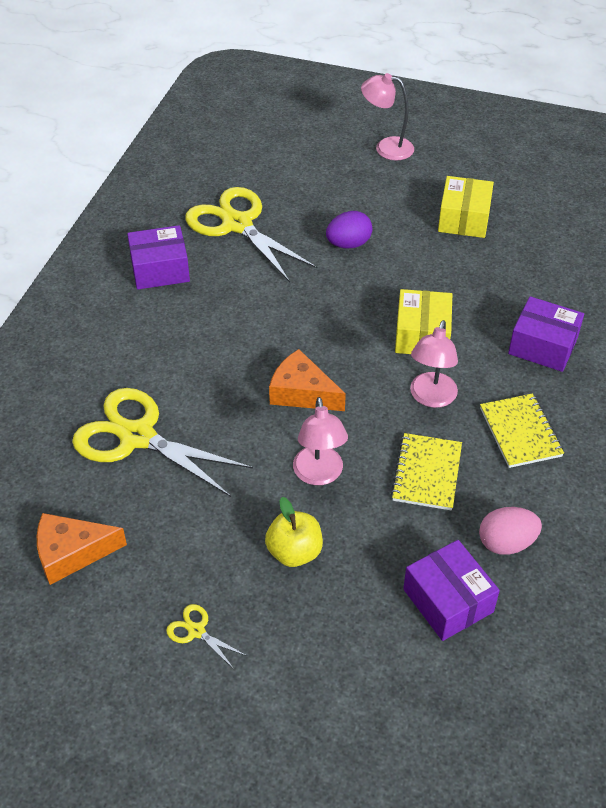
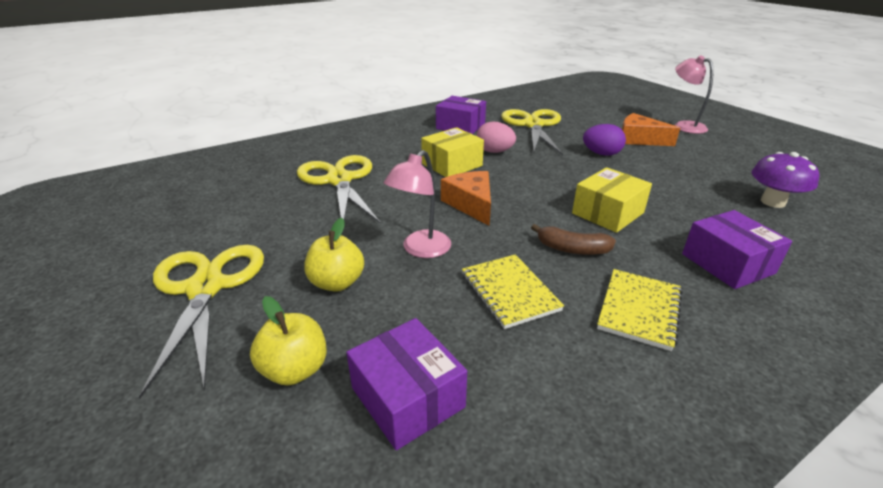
camera: 40 degrees right, 15 degrees down
orange cheese [37,513,127,585] -> orange cheese moved to [622,113,680,146]
yellow scissors [166,604,247,669] -> yellow scissors [139,245,264,398], size x2.44
yellow notebook [391,433,462,510] -> yellow notebook turned 75 degrees counterclockwise [462,254,564,329]
purple box [403,540,500,641] -> purple box turned 45 degrees counterclockwise [346,318,467,450]
pink lamp [410,320,458,408] -> brown banana [531,224,616,255]
yellow box [438,176,494,238] -> yellow box moved to [421,127,484,177]
pink egg [479,507,542,555] -> pink egg moved to [476,121,516,153]
none -> yellow apple [250,296,327,385]
none -> purple mushroom [751,152,819,208]

